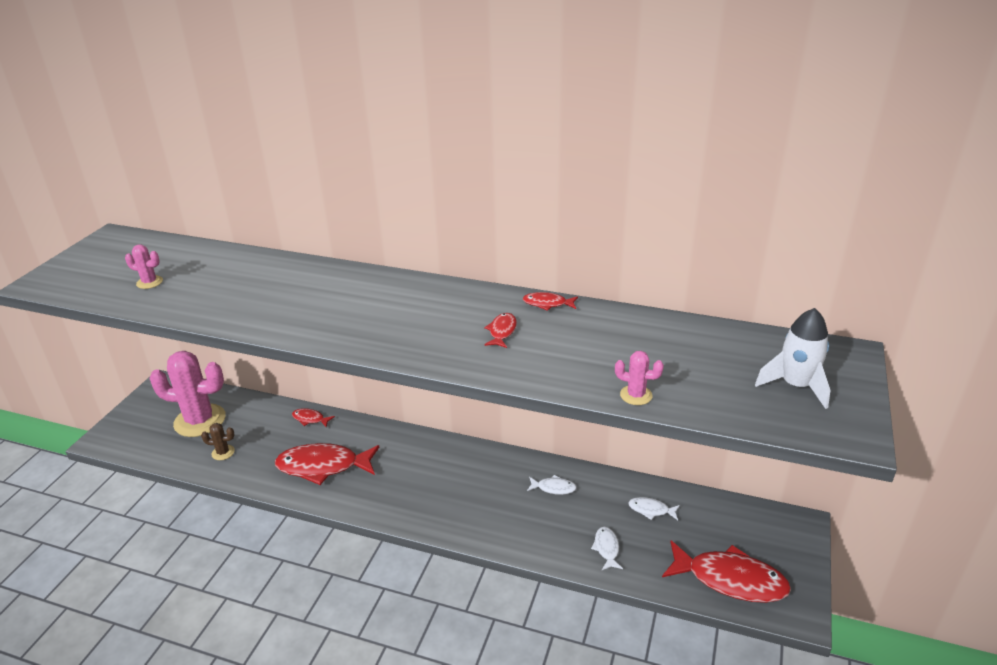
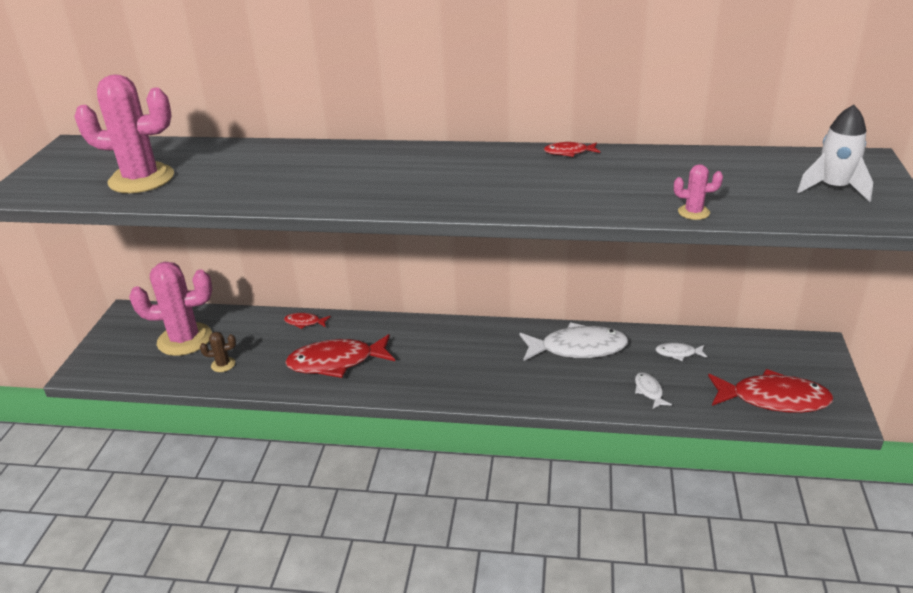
camera: 10 degrees left, 0 degrees up
pink cactus [125,244,163,289] -> pink cactus [74,74,174,193], size x2.35
red fish [484,313,517,348] -> none
white fish [527,475,577,495] -> white fish [520,323,629,361], size x2.18

